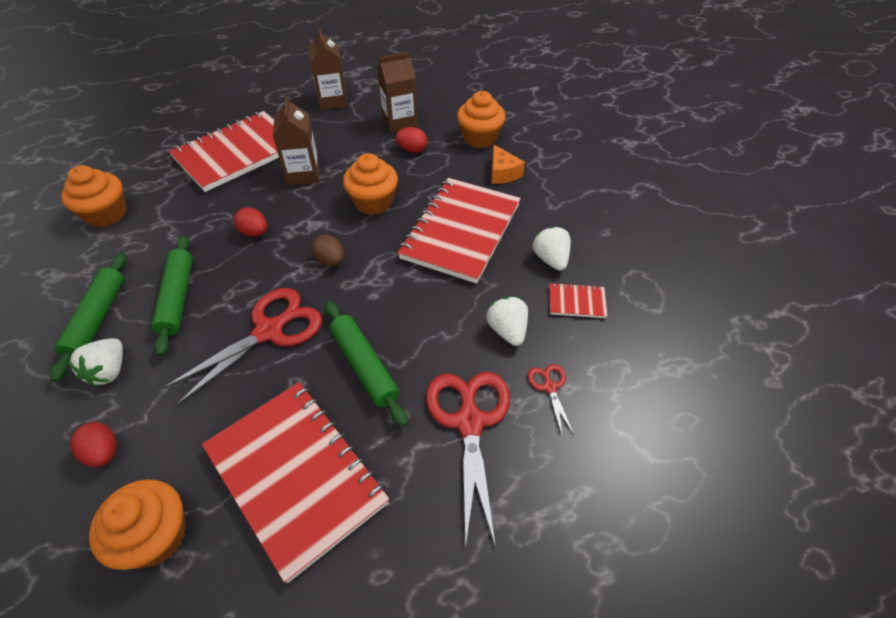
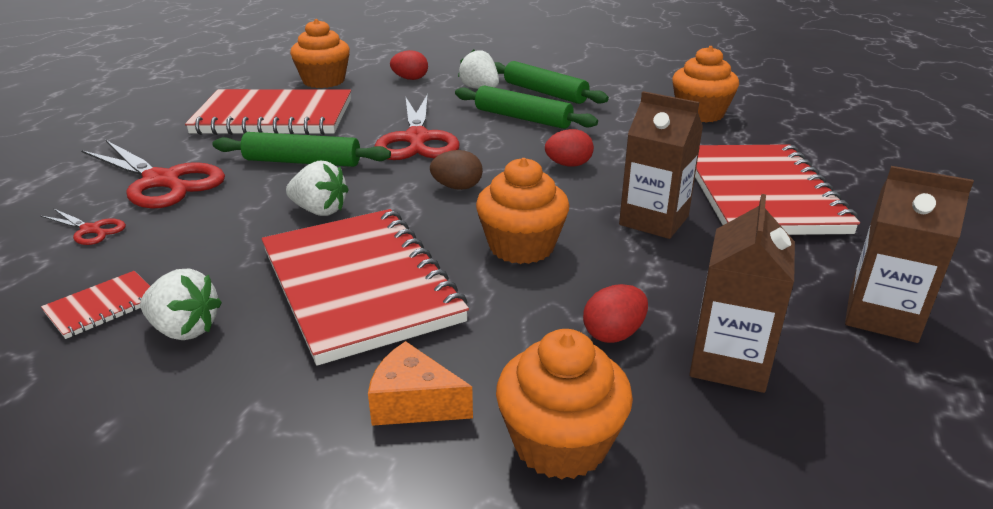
camera: 130 degrees right, 20 degrees down
white strawberry [487,297,528,346] -> white strawberry moved to [286,160,349,216]

